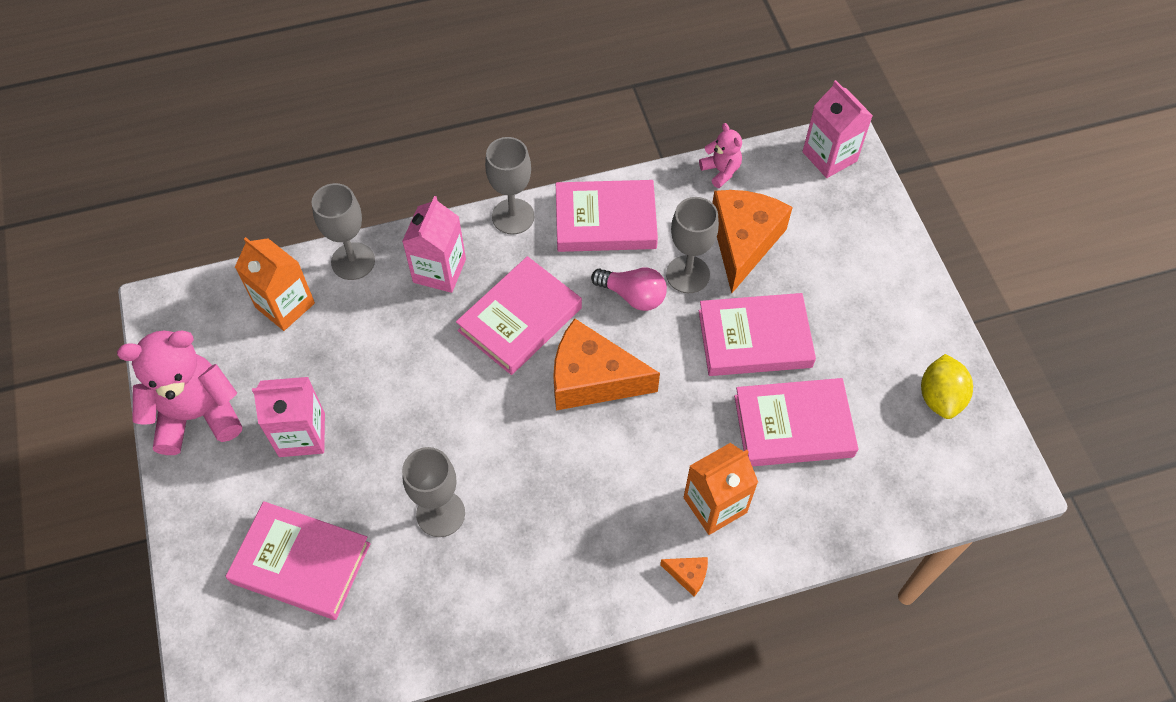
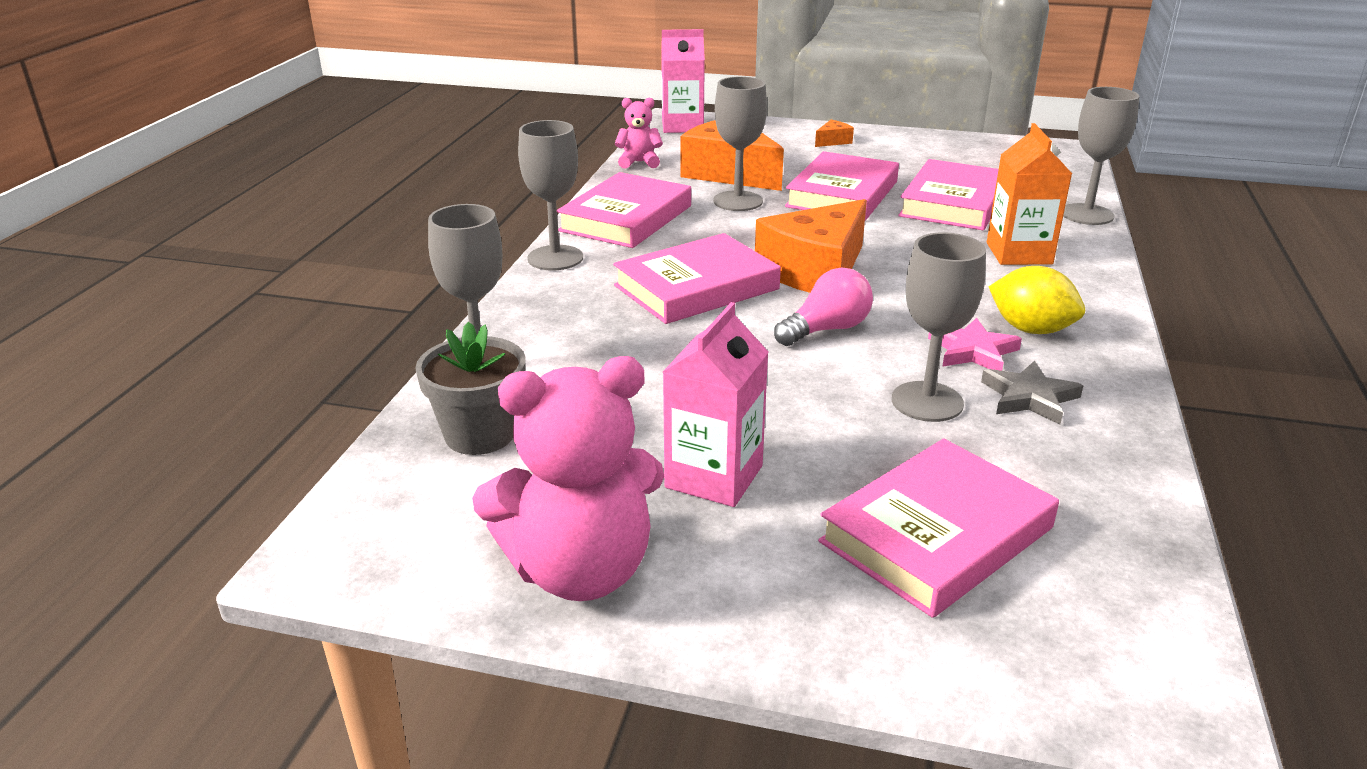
camera: 60 degrees left, 30 degrees down
pink teddy bear [117,331,242,455] -> pink teddy bear turned 120 degrees counterclockwise [472,356,664,601]
orange carton [235,237,315,331] -> grey flower pot [415,322,526,455]
pink carton [402,196,466,293] -> none
pink book [456,256,582,375] -> pink book turned 75 degrees clockwise [613,233,781,324]
pink light bulb [591,268,667,311] -> pink light bulb moved to [774,268,873,346]
orange cheese [660,557,708,596] -> orange cheese moved to [815,120,854,147]
yellow lemon [921,354,973,419] -> yellow lemon moved to [989,266,1085,334]
none -> pink star [928,318,1022,371]
none -> grey star [981,361,1083,425]
none -> grey goblet [1063,87,1140,225]

